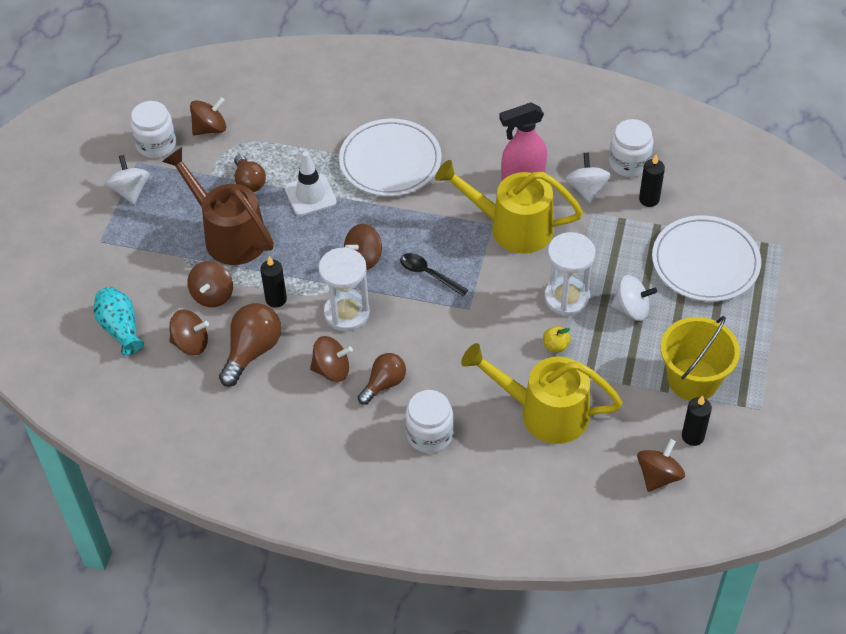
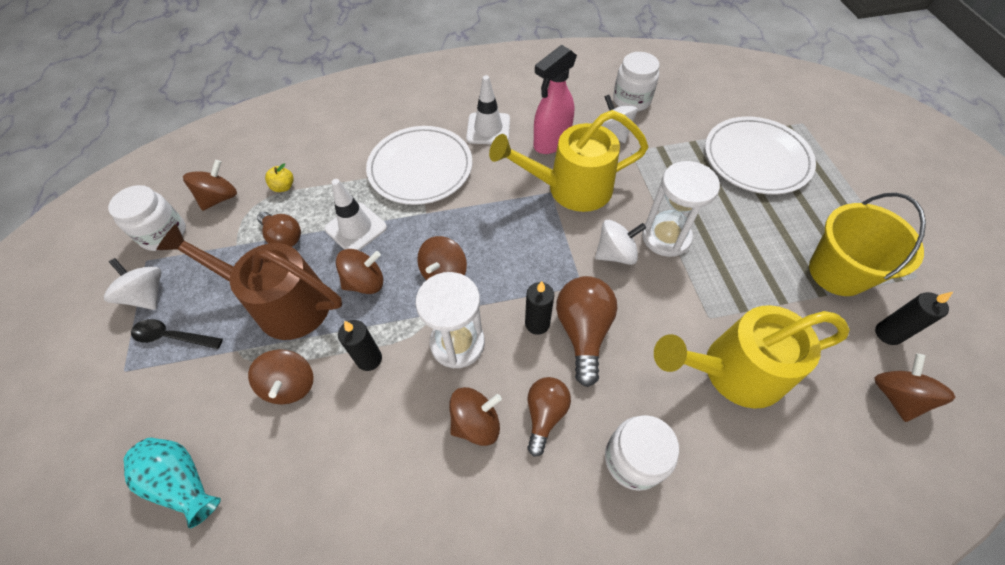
camera: 25 degrees left, 5 degrees up
brown spinning top [169,310,209,355] -> brown spinning top moved to [336,249,383,294]
brown light bulb [219,303,281,387] -> brown light bulb moved to [556,276,617,387]
black spoon [400,253,468,296] -> black spoon moved to [131,319,223,349]
yellow apple [543,326,571,353] -> yellow apple moved to [265,163,294,192]
white spinning top [611,275,657,321] -> white spinning top moved to [595,220,646,265]
black candle [639,154,665,207] -> black candle moved to [525,281,554,335]
none -> white traffic cone [466,75,510,144]

